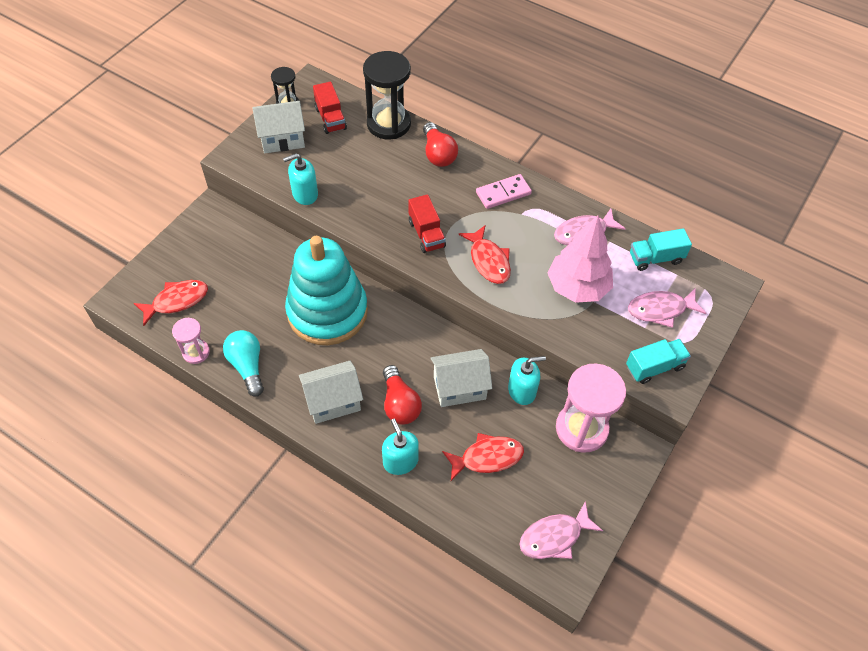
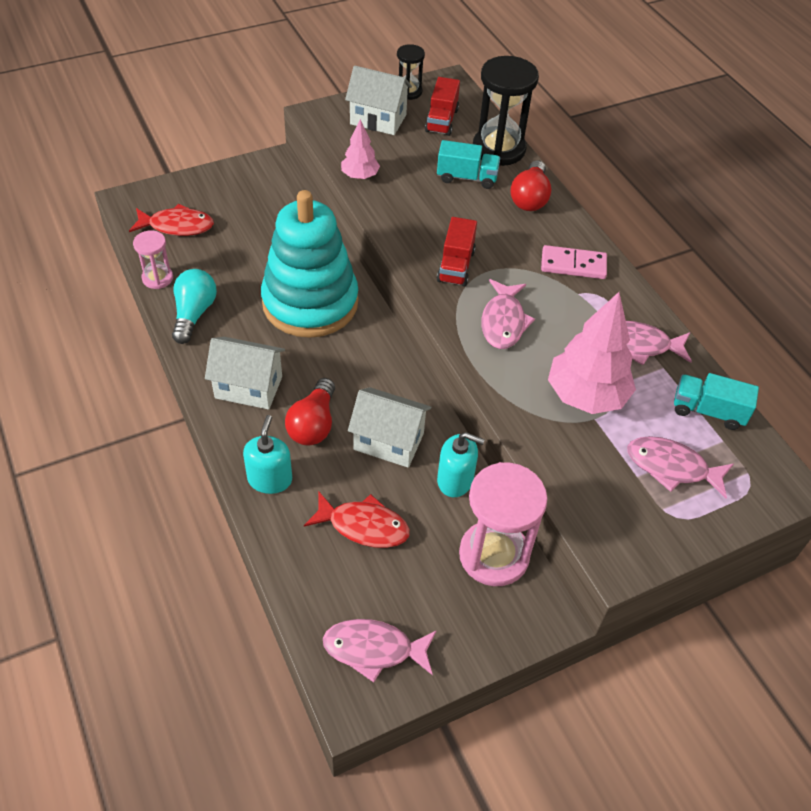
camera: 30 degrees right, 5 degrees down
turquoise soap dispenser [283,153,318,205] -> pink tree [341,119,380,179]
red fish [459,225,511,284] -> pink fish [481,279,535,349]
turquoise truck [626,339,691,384] -> turquoise truck moved to [437,140,500,189]

